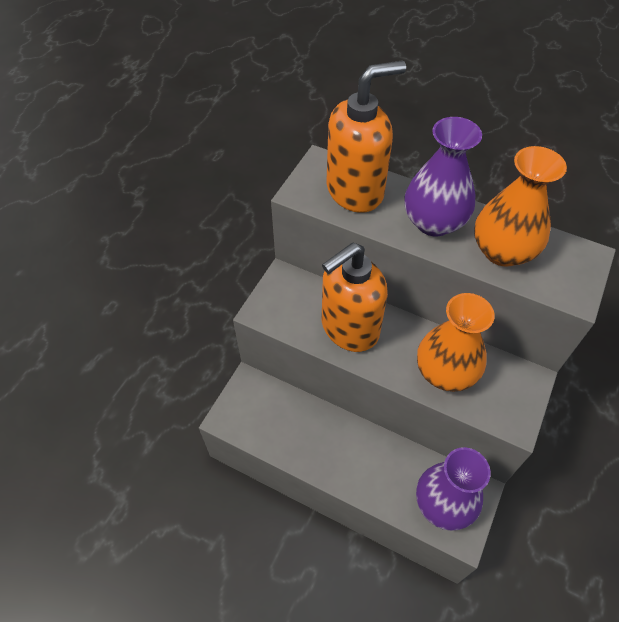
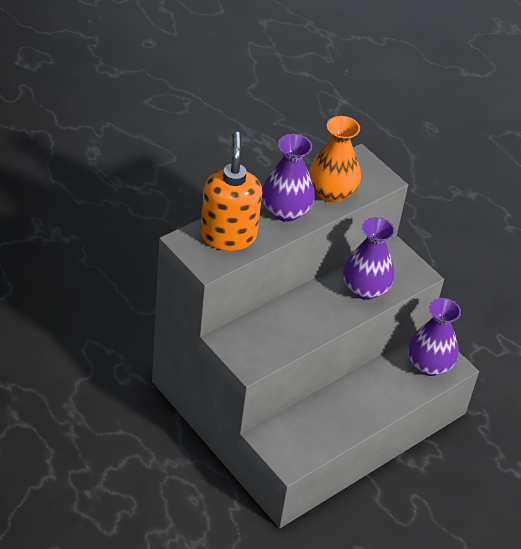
camera: 70 degrees left, 10 degrees down
orange soap dispenser [322,243,388,352] -> none
orange vase [417,293,495,392] -> purple vase [343,217,395,300]

